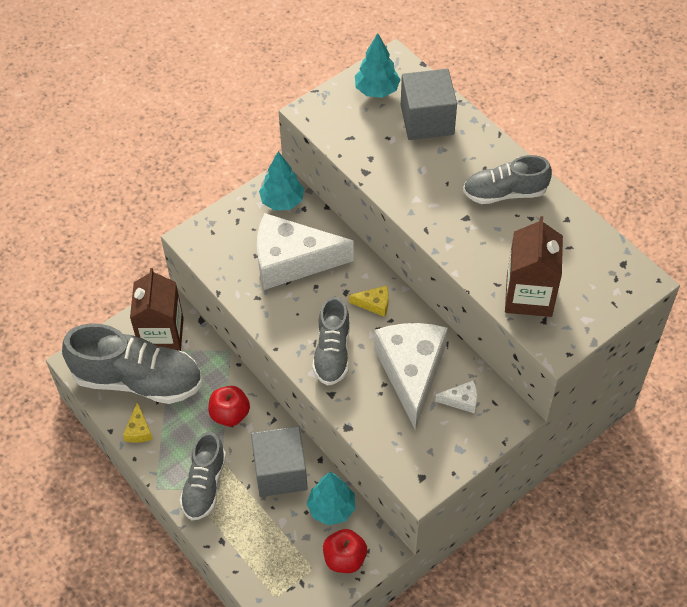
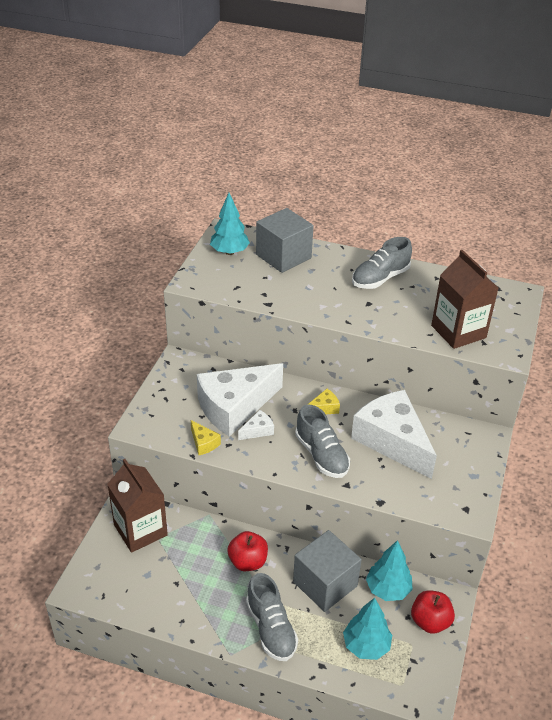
camera: 35 degrees left, 15 degrees down
grey shoe [62,323,202,404] -> none
yellow cheese [123,402,153,443] -> yellow cheese moved to [191,420,221,455]
turquoise tree [259,151,304,211] -> turquoise tree moved to [343,598,392,660]
white cheese [435,380,477,414] -> white cheese moved to [238,410,274,440]

